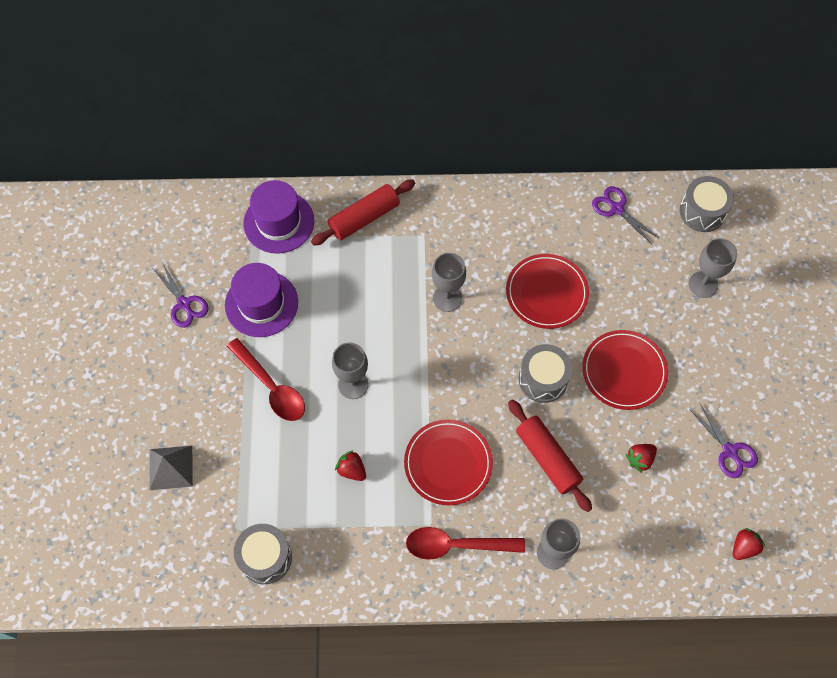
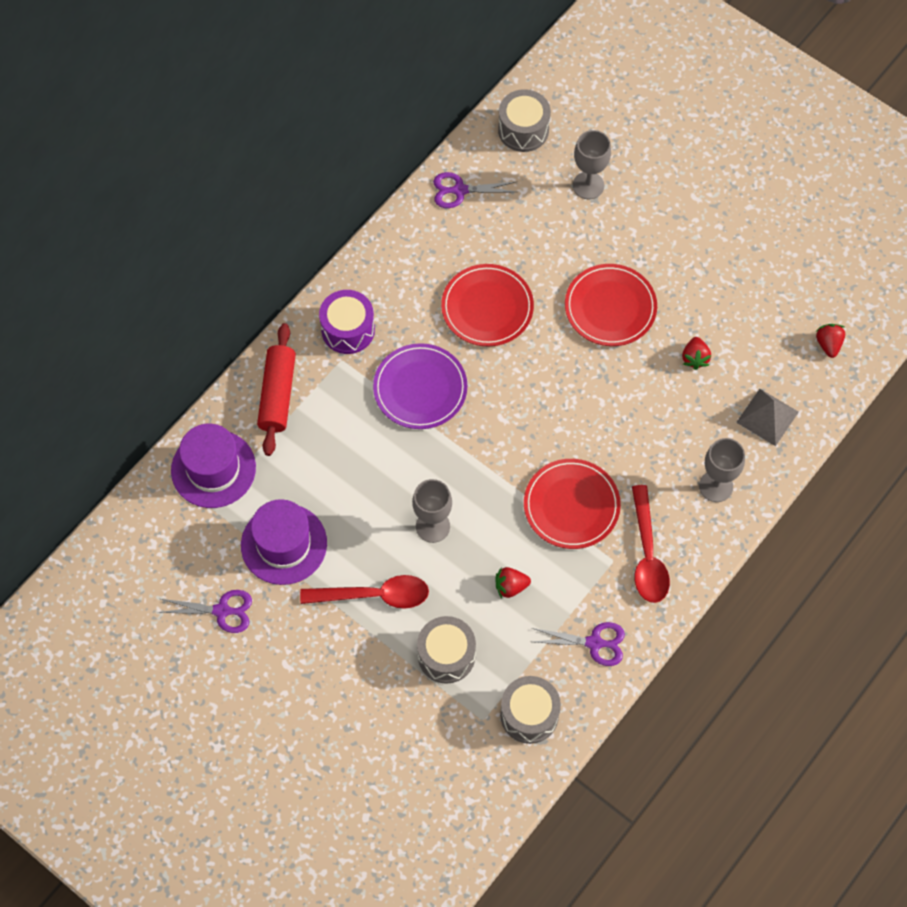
camera: 50 degrees left, 0 degrees up
grey pyramid [149,446,193,490] -> grey pyramid moved to [736,389,799,446]
red spoon [406,527,525,560] -> red spoon turned 45 degrees counterclockwise [632,485,670,603]
grey goblet [432,253,466,312] -> purple plate [373,343,467,429]
red rolling pin [508,400,592,512] -> none
grey drum [519,344,572,403] -> grey drum moved to [417,616,476,684]
purple scissors [690,404,758,478] -> purple scissors moved to [532,622,625,666]
none -> purple drum [319,290,375,354]

